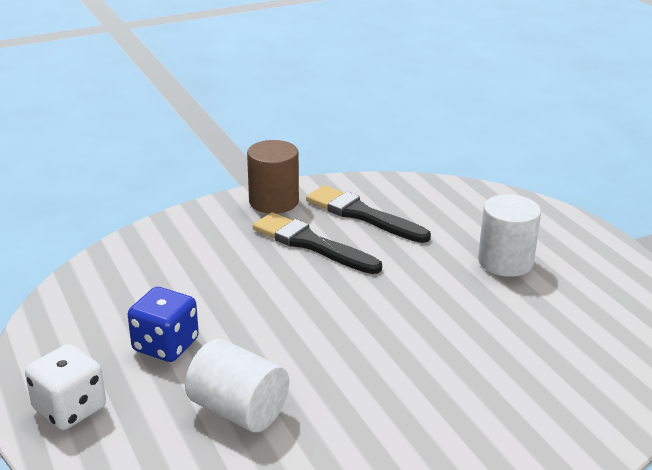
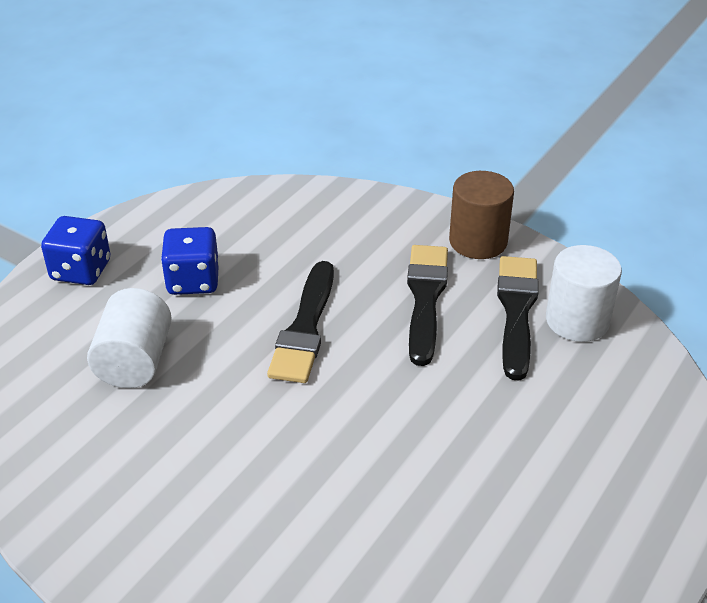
camera: 60 degrees right, 10 degrees up
white dice [25,344,106,430] -> blue dice [41,216,110,285]
white cylinder [478,194,541,277] -> white cylinder moved to [546,245,622,342]
none -> black brush [267,261,334,383]

